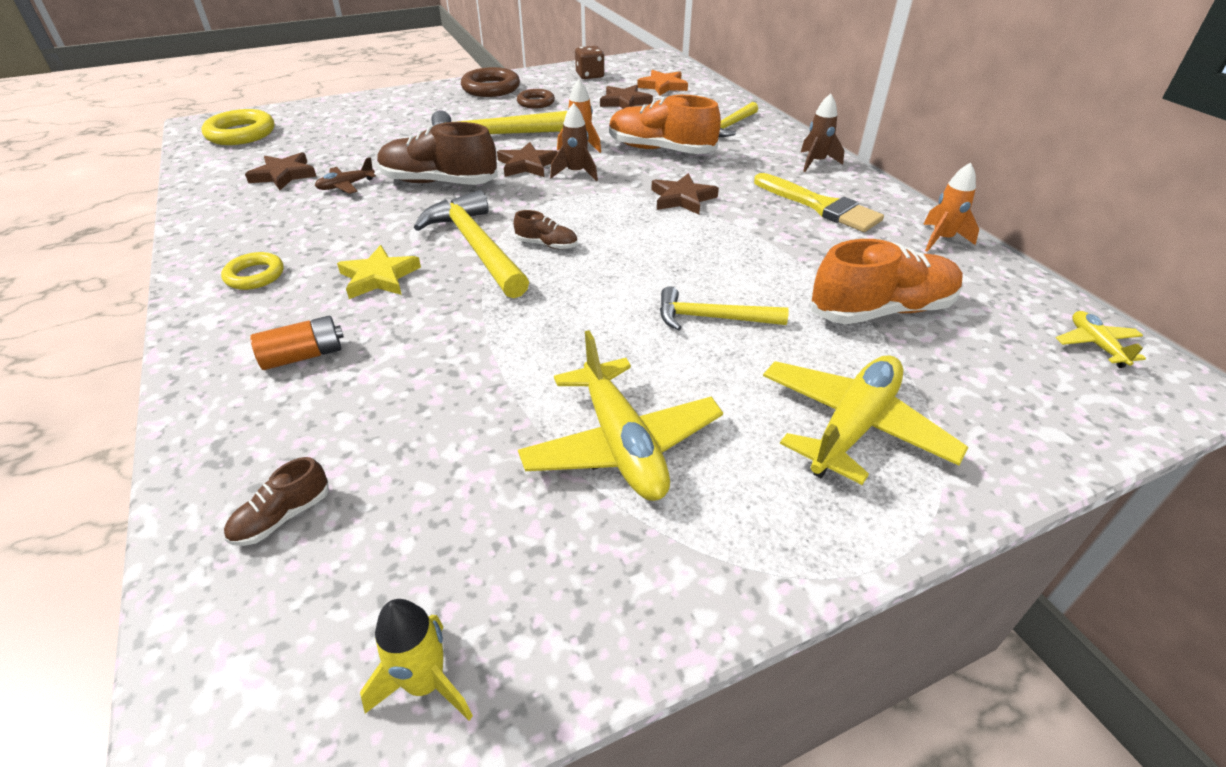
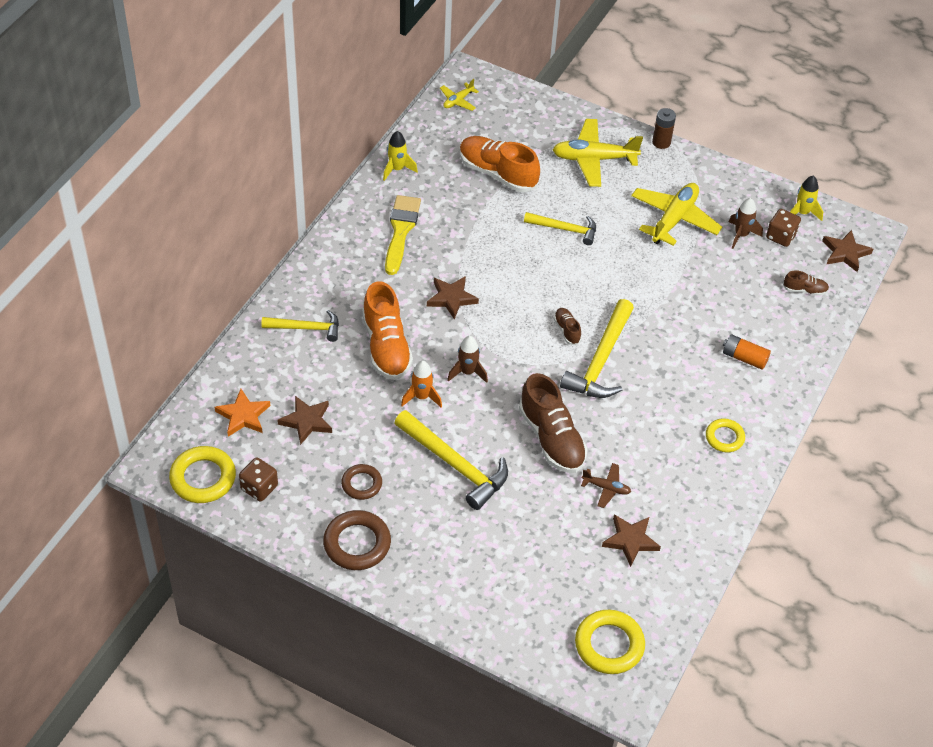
camera: 130 degrees left, 10 degrees up
yellow star [337,245,421,299] -> none
brown star [497,142,558,177] -> brown star moved to [822,230,873,272]
yellow hammer [660,286,789,331] -> yellow hammer turned 45 degrees counterclockwise [524,212,596,245]
brown rocket [800,94,844,172] -> brown rocket moved to [729,198,763,249]
orange rocket [923,163,979,252] -> yellow rocket [383,131,418,181]
none -> yellow ring [169,446,236,503]
none -> brown battery [652,108,676,149]
none -> brown dice [766,209,801,247]

